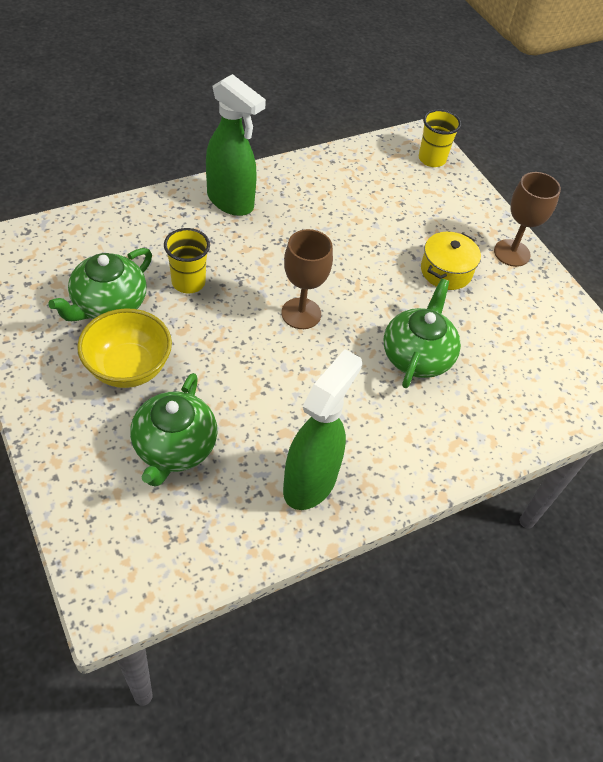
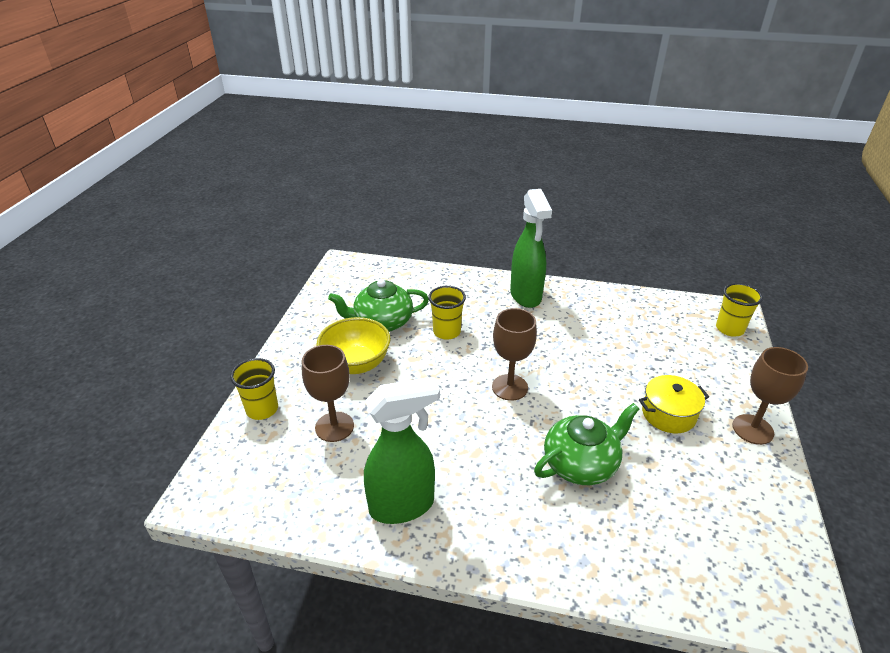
camera: 45 degrees right, 15 degrees down
green teapot [130,373,218,487] -> brown goblet [302,345,354,442]
none -> yellow cup [230,358,278,420]

